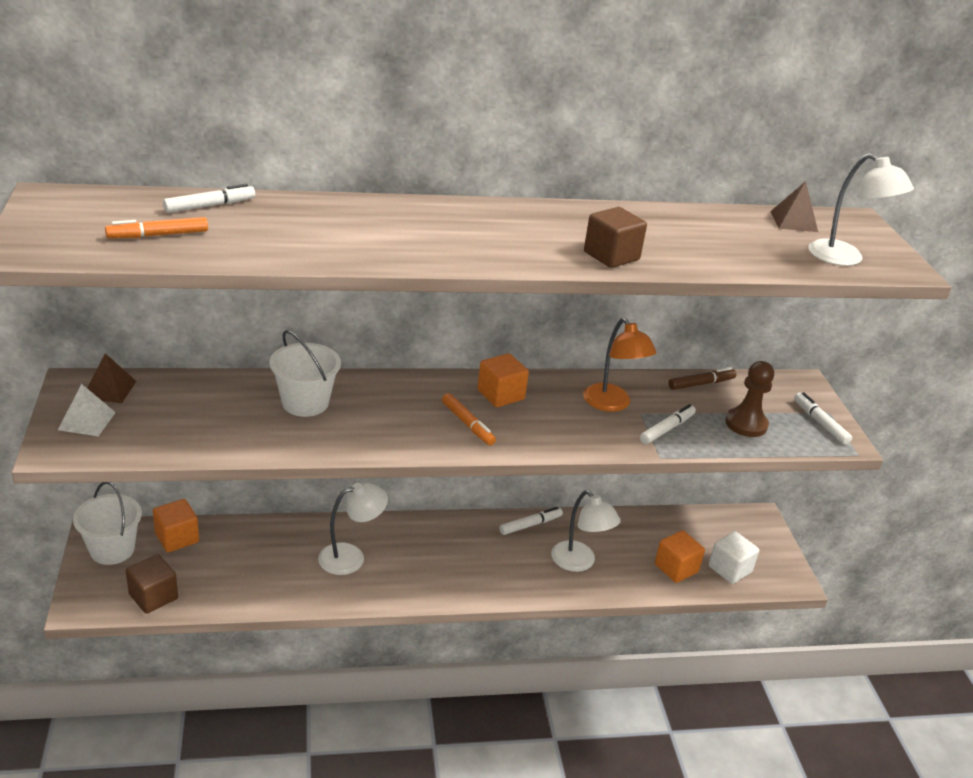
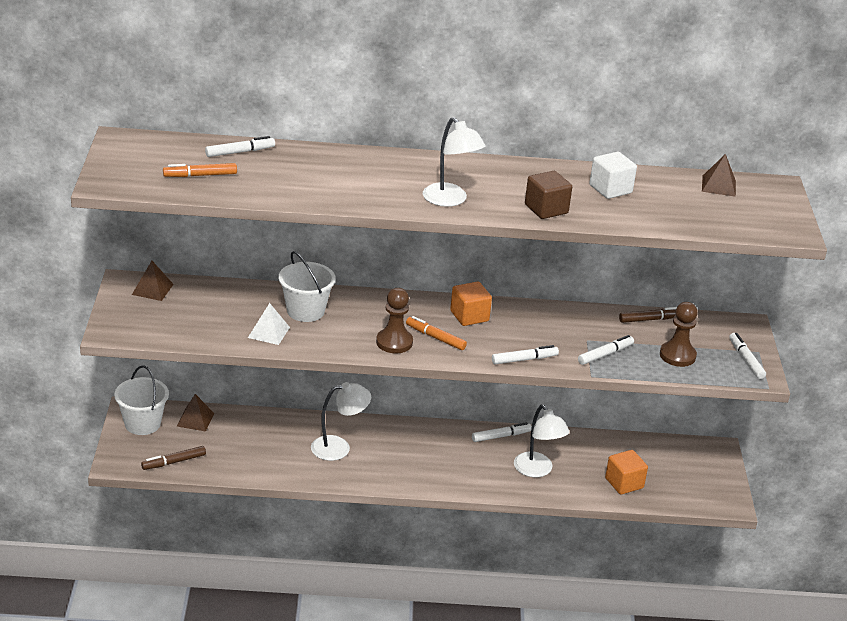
camera: 10 degrees right, 0 degrees up
white pyramid [58,384,116,436] -> white pyramid moved to [248,303,290,345]
brown cube [126,554,178,614] -> brown marker [141,446,206,470]
orange cube [153,499,199,552] -> brown pyramid [177,394,214,431]
orange marker [442,393,496,445] -> orange marker turned 150 degrees clockwise [406,316,467,350]
orange lamp [583,318,657,412] -> none
white cube [708,531,759,584] -> white cube moved to [590,152,637,199]
white lamp [808,153,914,266] -> white lamp moved to [423,117,486,207]
none -> brown pawn [376,288,413,353]
none -> white marker [492,345,559,364]

